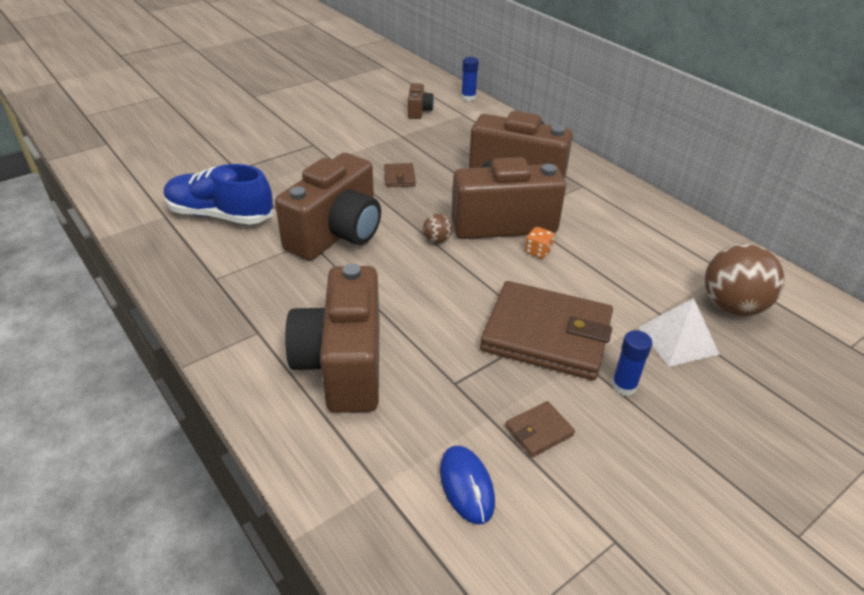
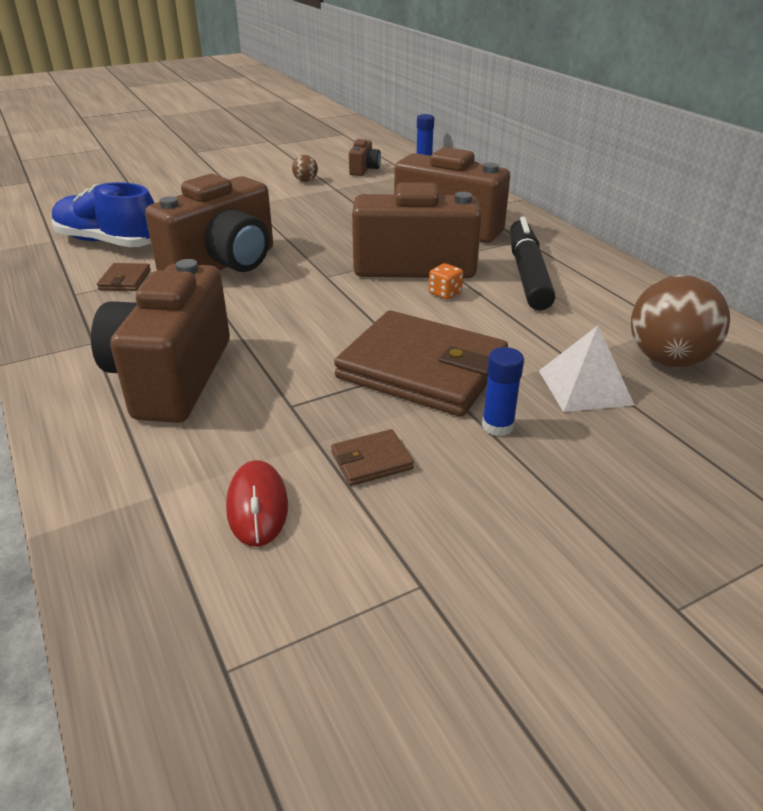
camera: 10 degrees right, 5 degrees down
brown wallet [384,163,416,187] -> brown wallet moved to [97,263,151,291]
brown ball [423,214,452,243] -> brown ball moved to [292,155,318,182]
blue mouse [440,446,495,524] -> red mouse [226,460,288,547]
none -> black marker [510,217,555,311]

